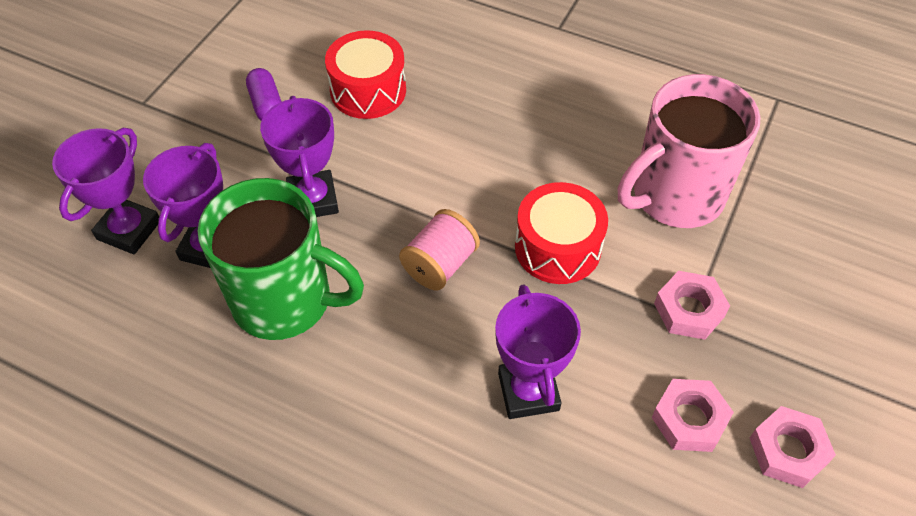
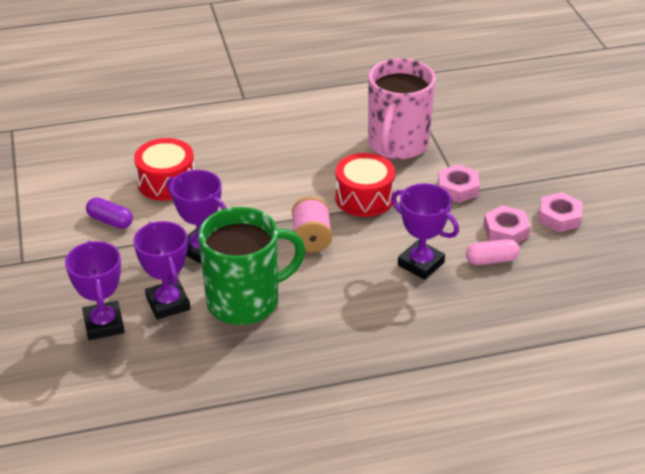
camera: 40 degrees left, 15 degrees down
none -> pink capsule [466,239,520,265]

